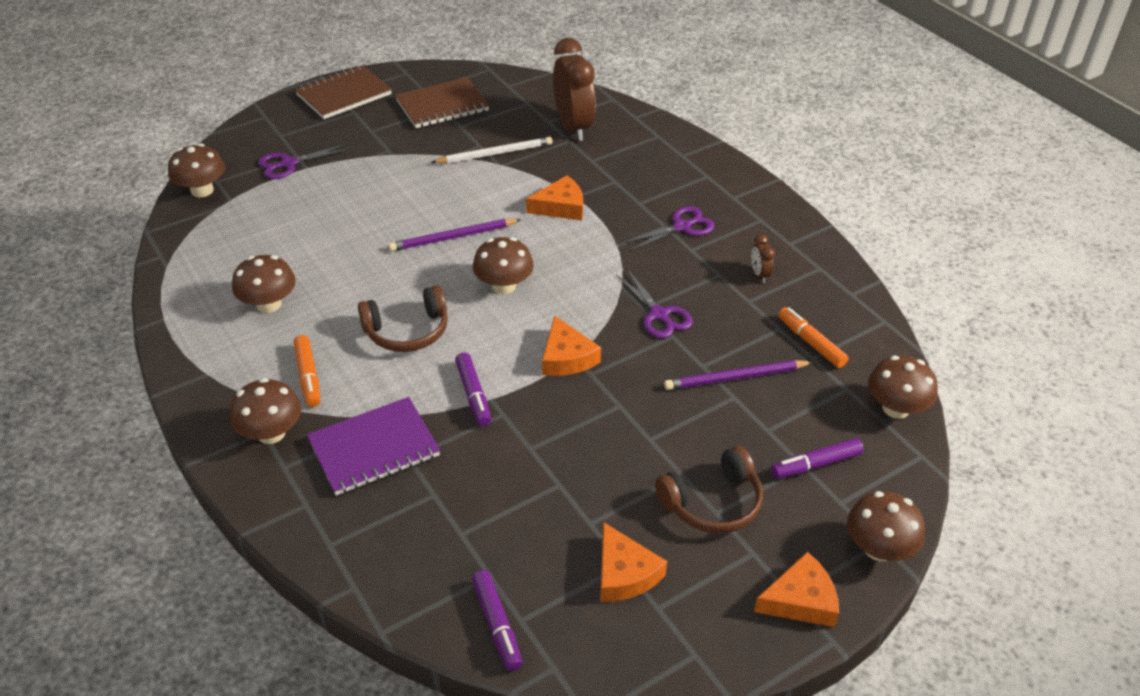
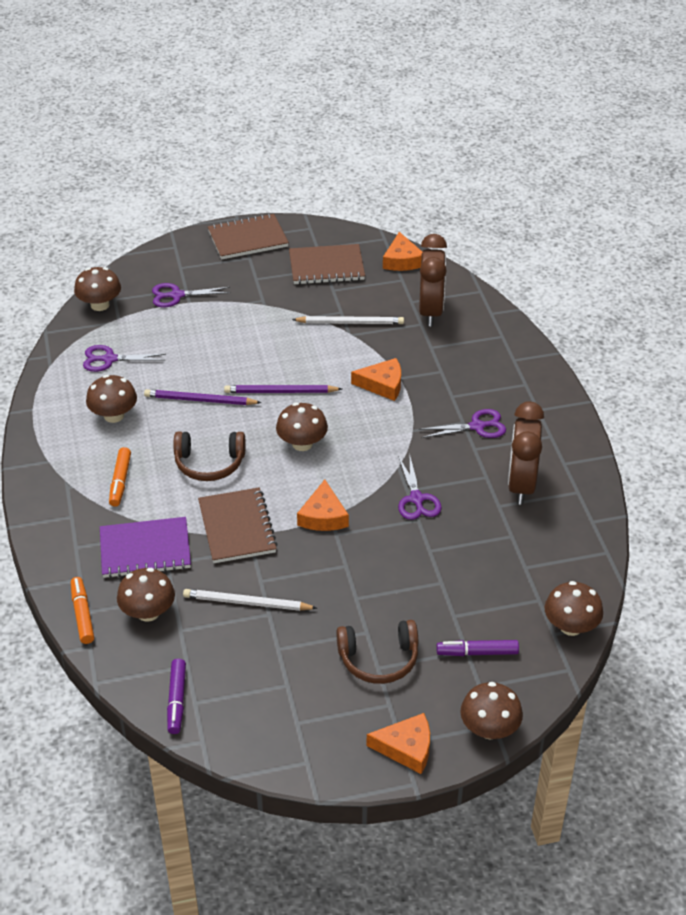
camera: 20 degrees right, 0 degrees up
brown mushroom [230,378,301,444] -> brown mushroom moved to [117,568,175,622]
purple marker [455,352,491,426] -> brown notebook [198,488,278,563]
orange cheese [600,522,667,602] -> orange cheese moved to [383,232,422,271]
purple pencil [664,360,813,390] -> purple pencil moved to [144,389,262,405]
brown clock [751,234,775,283] -> brown clock [508,402,544,505], size x2.38
orange marker [778,307,849,368] -> orange marker moved to [71,577,94,644]
none -> purple scissors [83,345,166,372]
none -> white pencil [183,589,317,611]

